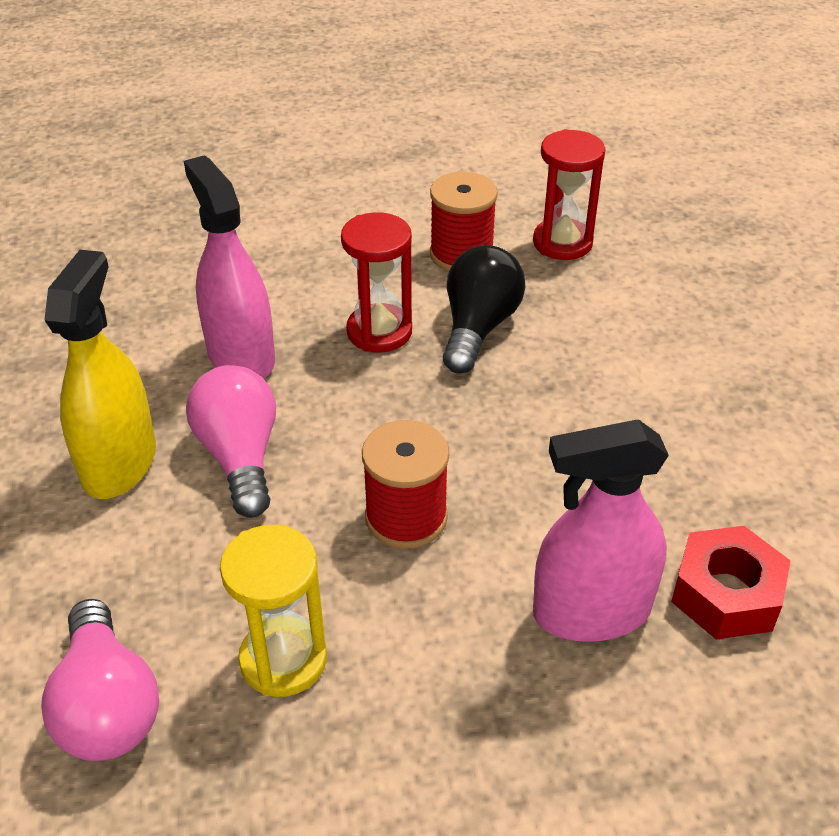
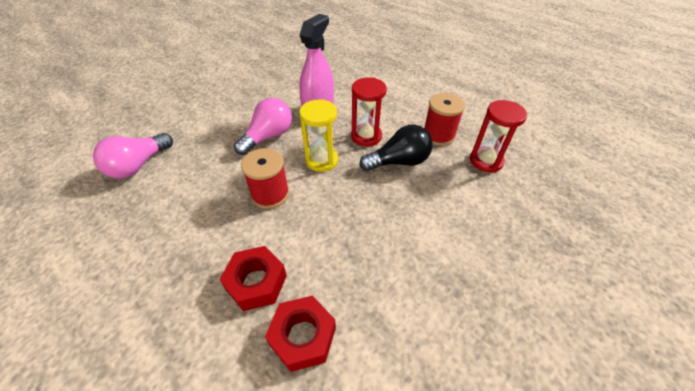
camera: 55 degrees right, 5 degrees up
yellow spray bottle [44,250,156,499] -> none
yellow hourglass [220,525,327,697] -> yellow hourglass moved to [299,99,338,172]
pink spray bottle [533,420,669,642] -> red nut [219,246,287,311]

